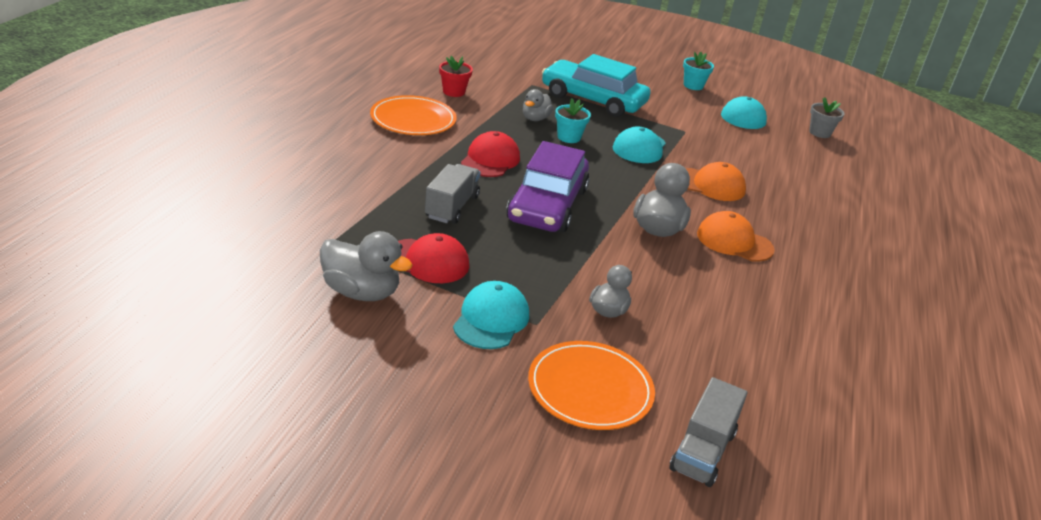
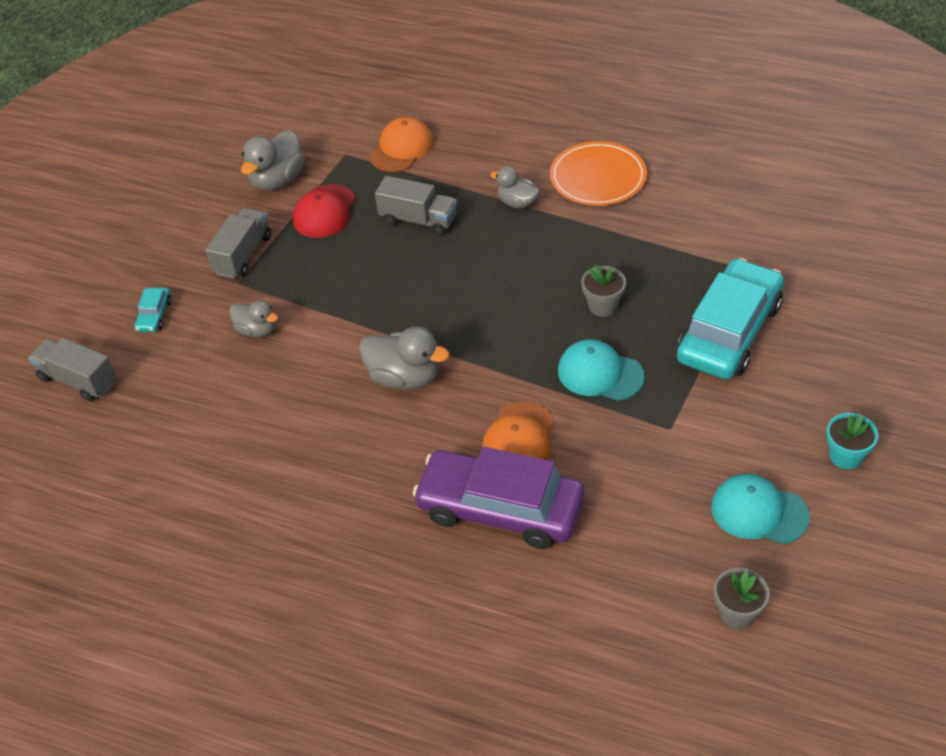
camera: 100 degrees right, 15 degrees up
red flower pot [439,56,473,97] -> none
turquoise cap [453,281,529,349] -> grey truck [205,208,271,279]
red cap [461,131,520,177] -> none
purple car [506,141,590,232] -> purple car moved to [413,447,585,549]
grey duck [523,89,553,121] -> grey duck moved to [490,166,540,208]
orange plate [528,341,655,430] -> turquoise car [134,287,172,332]
turquoise flower pot [555,98,591,143] -> grey flower pot [581,265,626,317]
orange cap [697,211,775,262] -> orange cap moved to [370,117,434,172]

